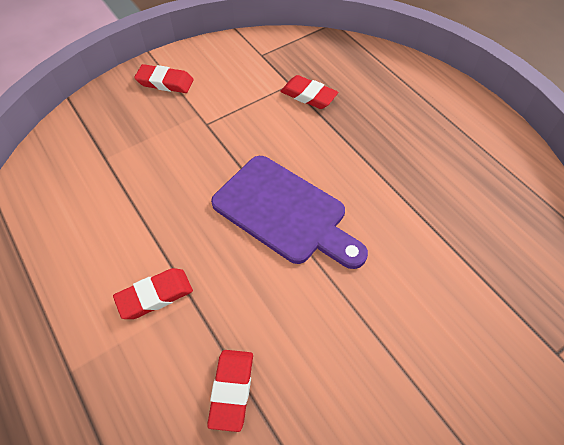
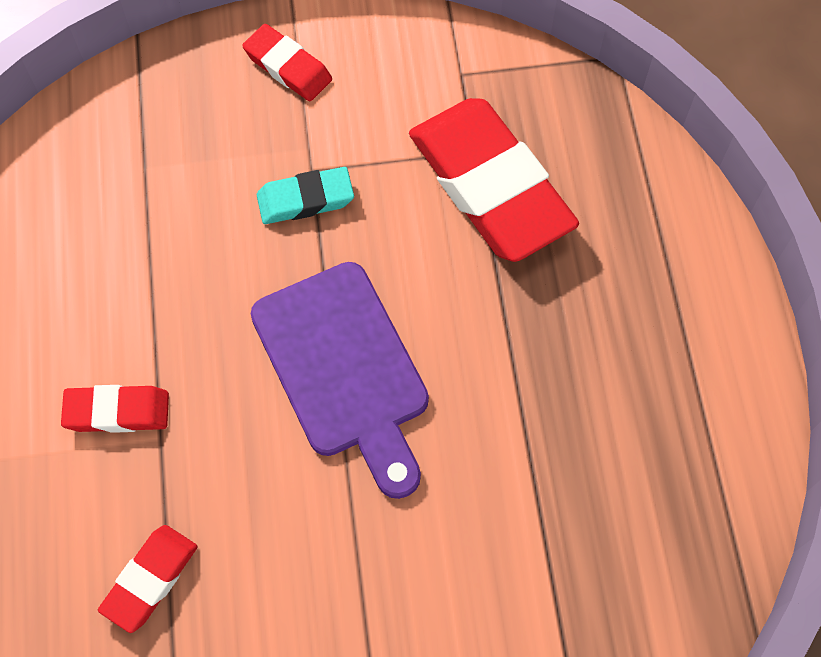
camera: 25 degrees right, 10 degrees up
red eraser [280,75,338,109] -> red eraser [409,98,579,262], size x2.07
none -> turquoise eraser [257,167,354,224]

